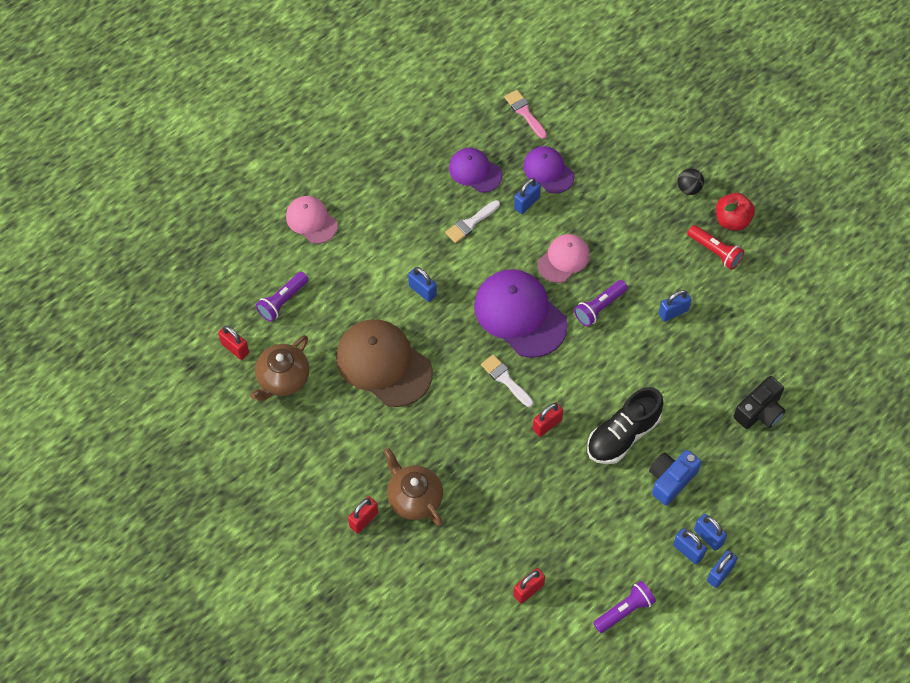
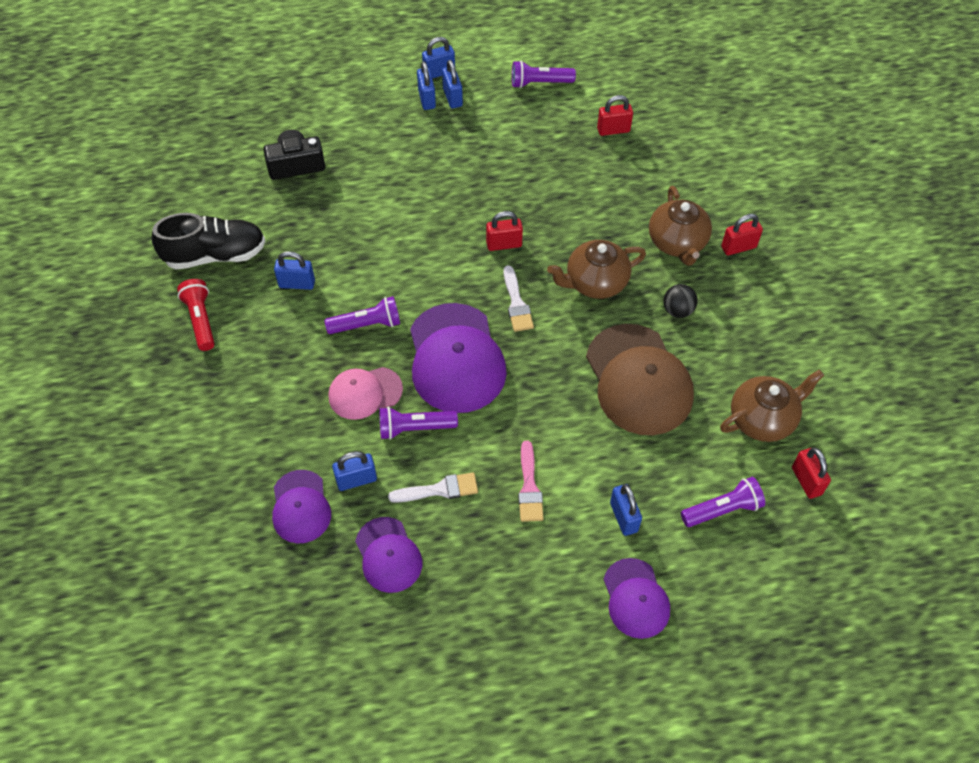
camera: 150 degrees left, 5 degrees down
pink cap [286,196,338,244] -> purple cap [603,558,670,639]
blue padlock [408,267,437,302] -> blue padlock moved to [610,484,642,536]
pink brush [504,90,547,139] -> pink brush moved to [518,441,544,522]
black shoe [587,387,664,464] -> black shoe moved to [152,213,265,270]
blue camera [649,450,701,505] -> none
black ball [678,168,704,195] -> black ball moved to [663,284,697,318]
red apple [716,193,755,231] -> none
none -> purple flashlight [379,407,458,440]
none -> brown teapot [547,240,646,299]

